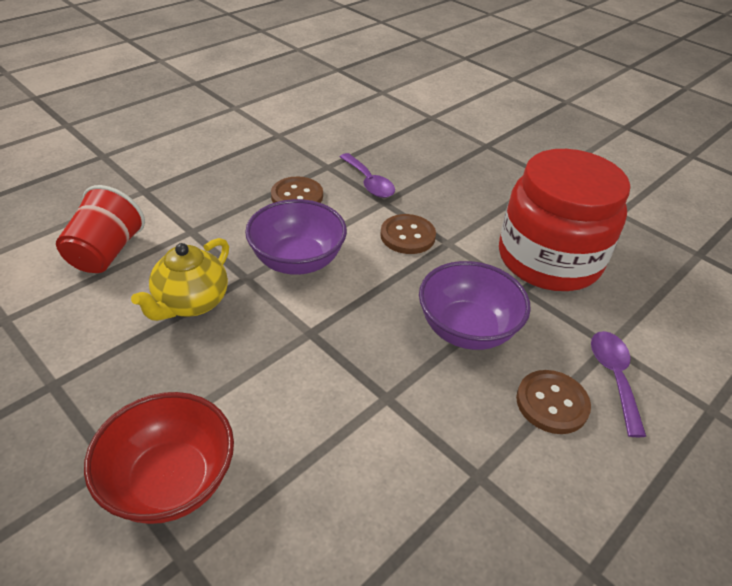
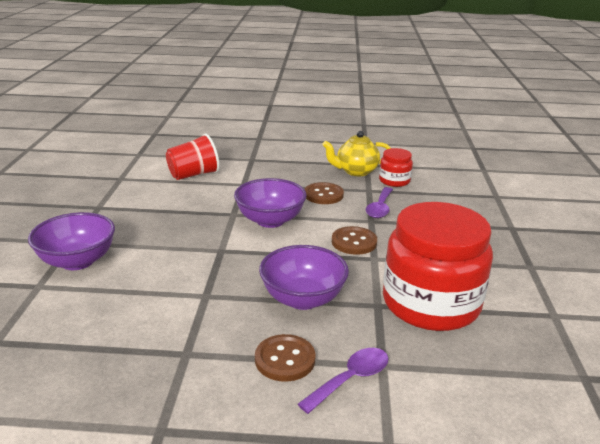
camera: 50 degrees right, 15 degrees down
red bowl [84,392,234,524] -> purple bowl [28,212,115,270]
yellow teapot [131,238,229,321] -> yellow teapot moved to [322,131,391,176]
none -> red jar [379,148,413,187]

